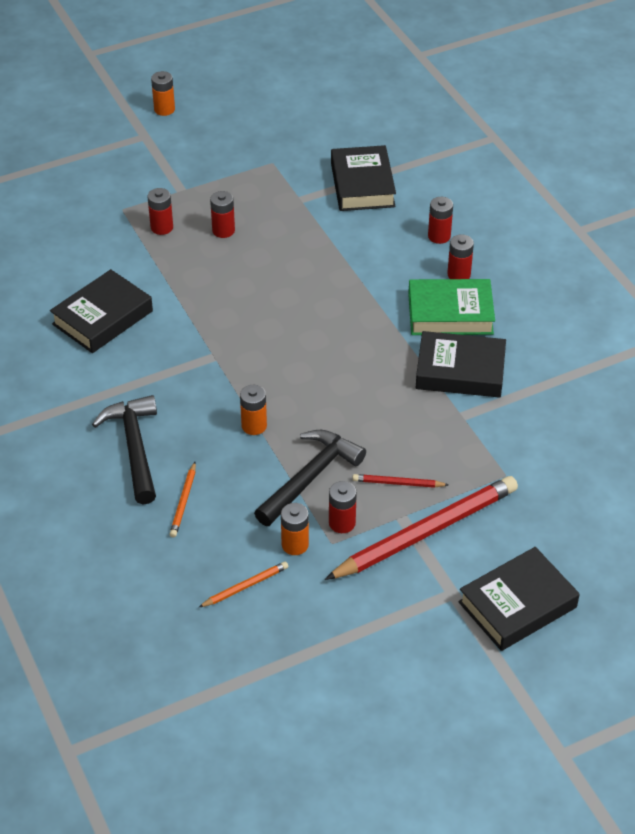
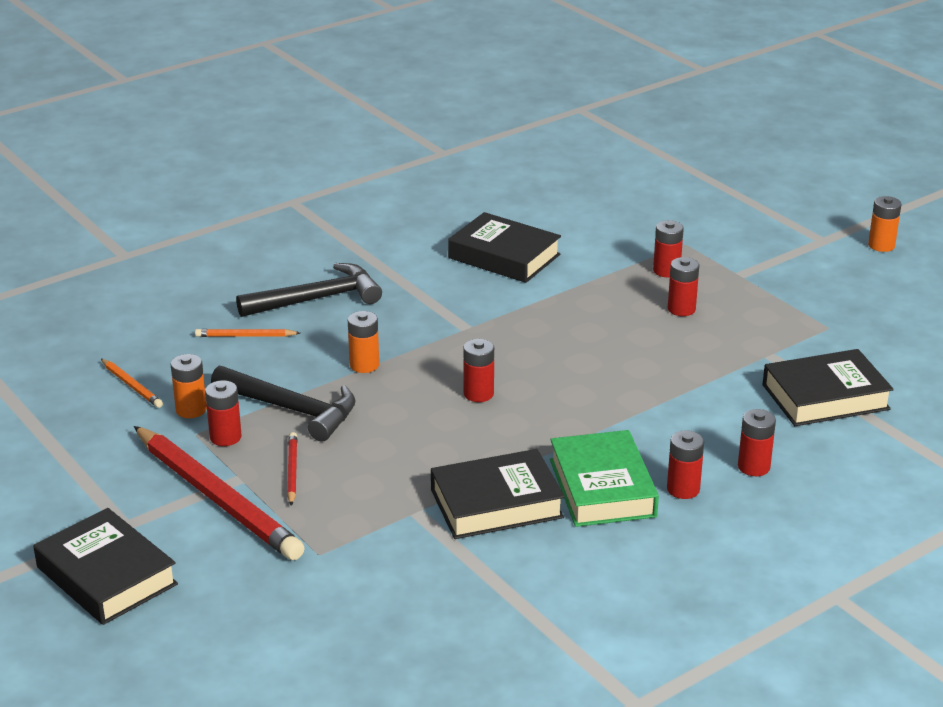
camera: 80 degrees right, 15 degrees down
black book [416,331,506,397] -> black book turned 75 degrees clockwise [431,449,565,539]
none -> red battery [463,339,494,402]

